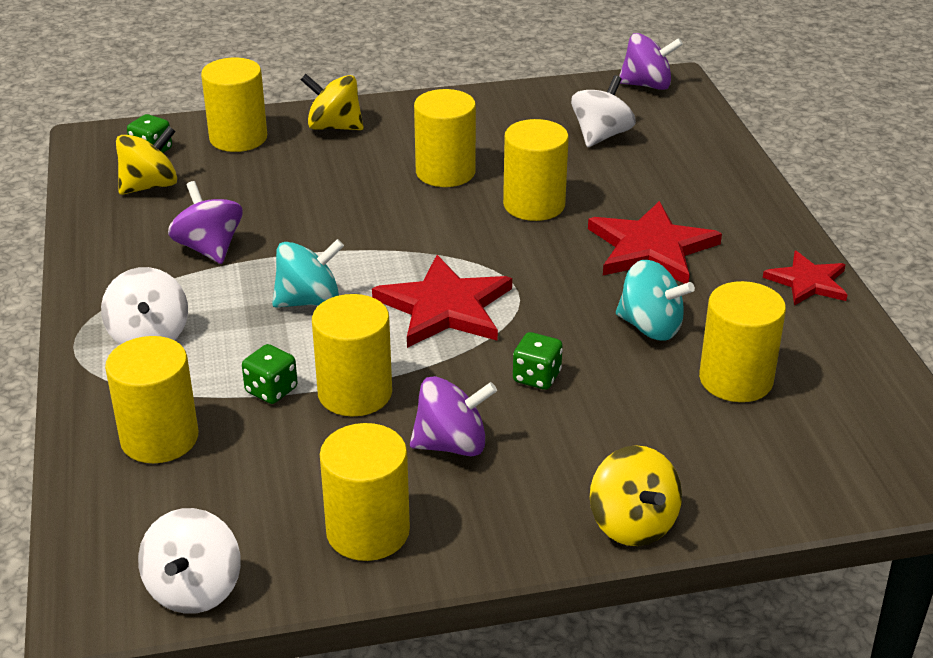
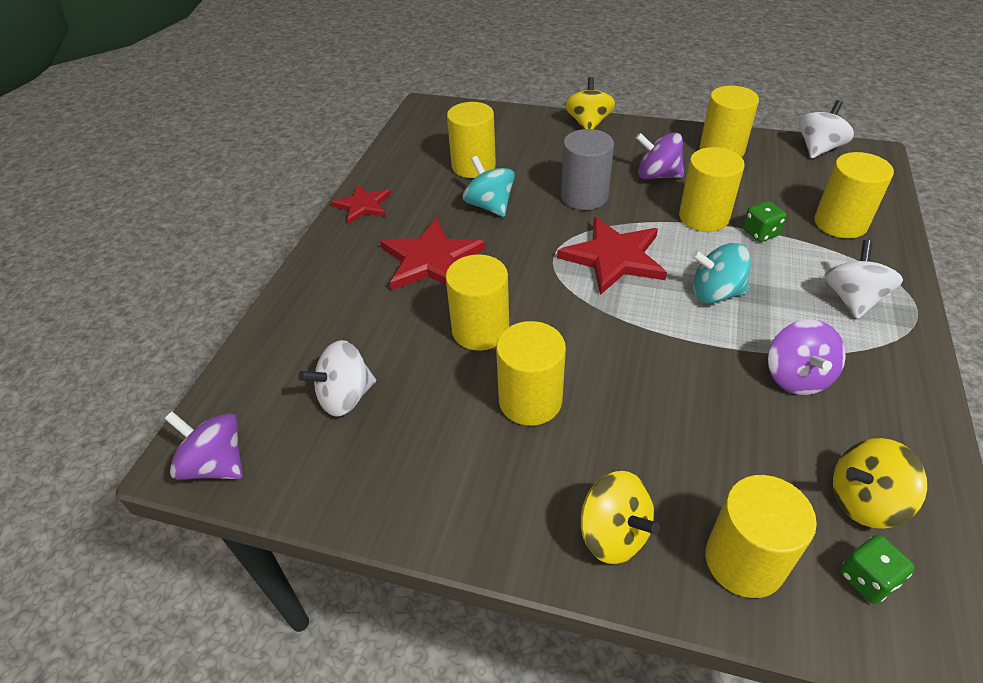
camera: 150 degrees left, 10 degrees up
green dice [513,332,563,390] -> grey cylinder [561,129,614,210]

